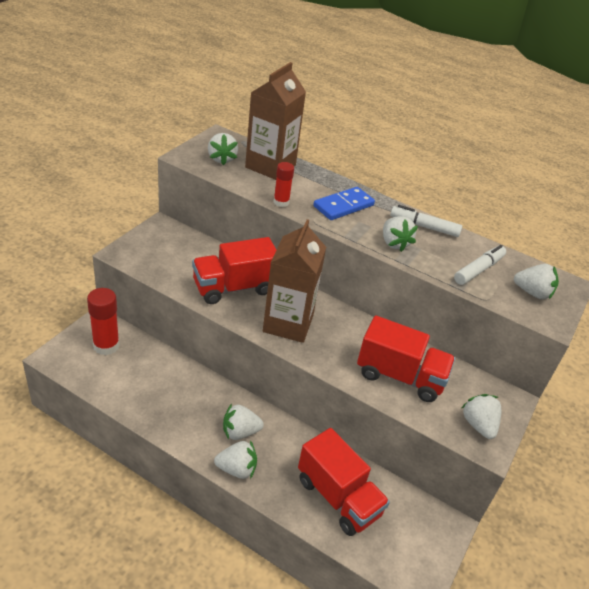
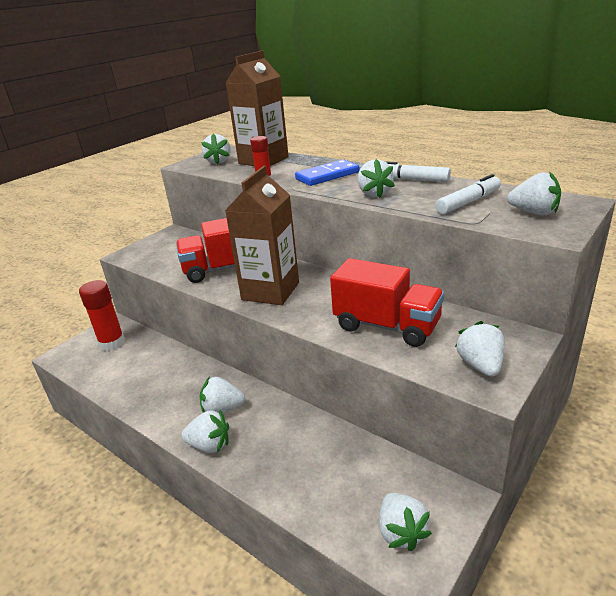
camera: 15 degrees right, 10 degrees down
red truck [298,428,390,536] -> none
none -> white strawberry [379,493,432,552]

